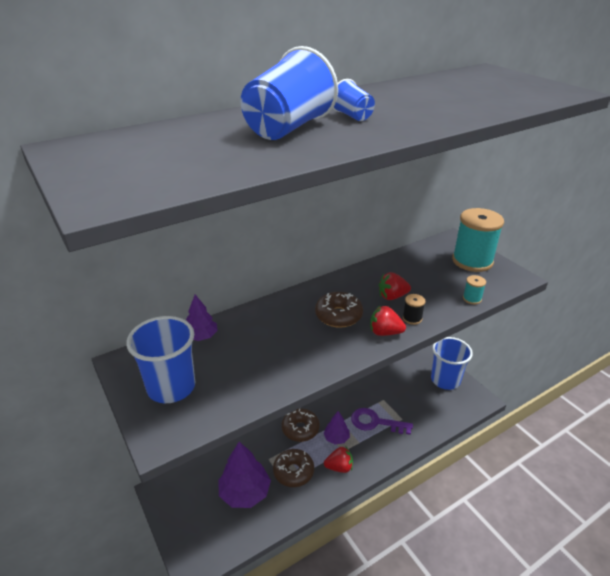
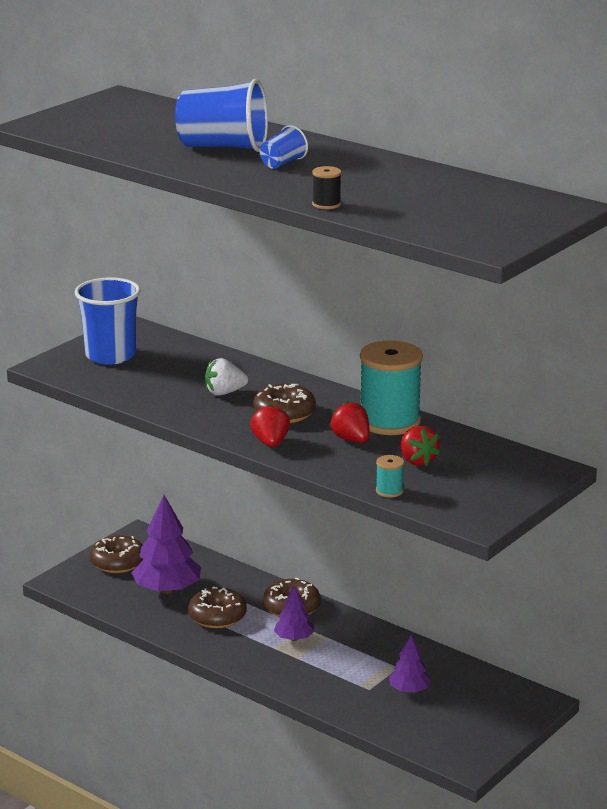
camera: 70 degrees right, 10 degrees down
purple tree [186,295,218,341] -> purple tree moved to [389,635,431,693]
red strawberry [324,446,353,473] -> red strawberry moved to [400,426,440,466]
purple key [351,408,413,435] -> none
black spool [403,294,425,325] -> black spool moved to [312,166,341,209]
blue cup [431,337,473,390] -> none
turquoise spool [452,208,504,272] -> turquoise spool moved to [360,340,423,435]
none -> brown donut [90,535,143,573]
none -> white strawberry [205,358,248,396]

